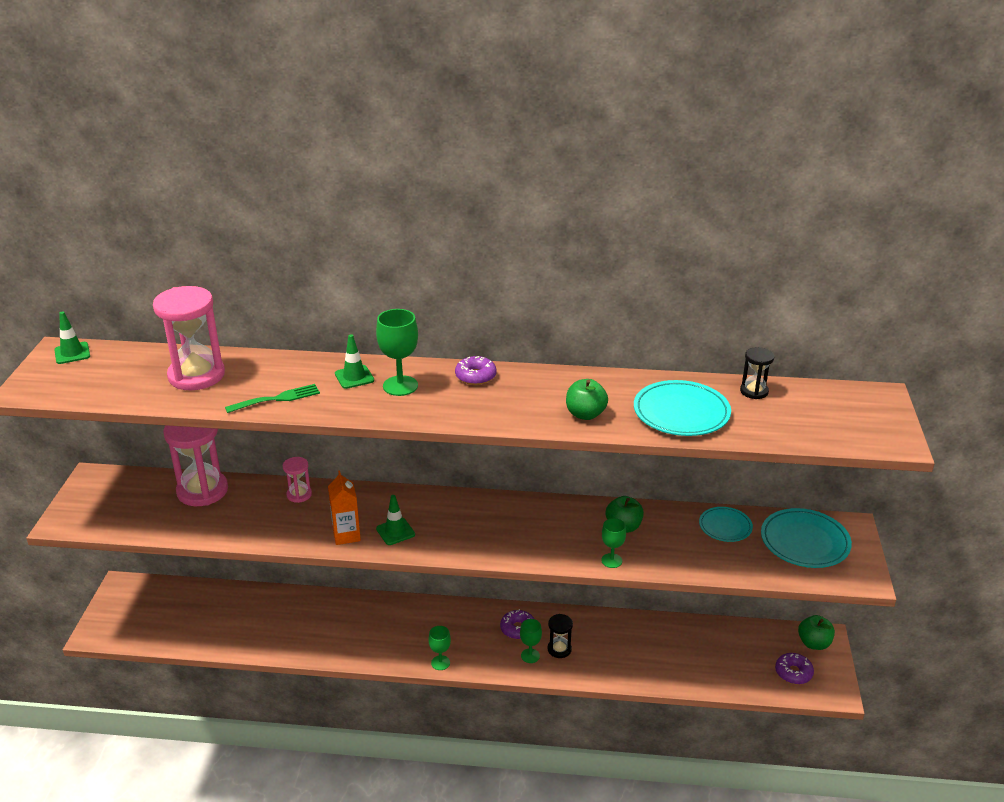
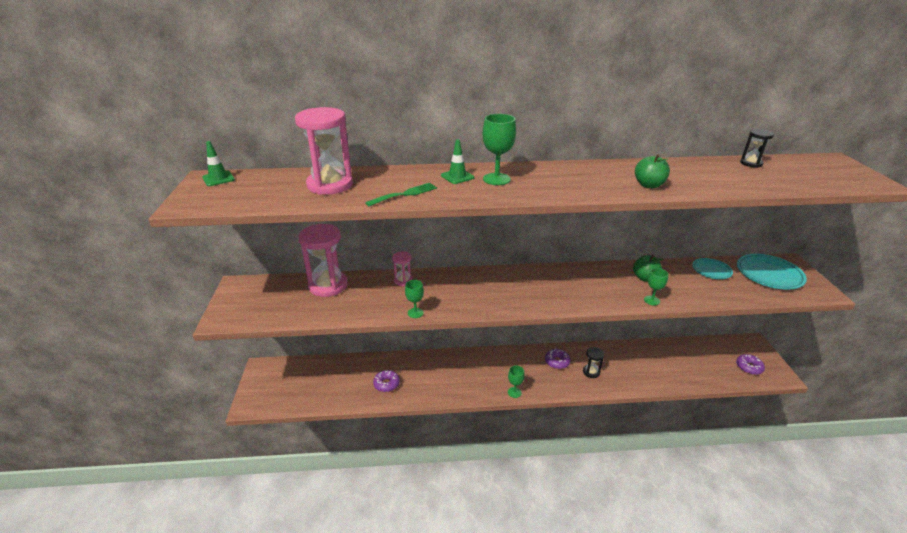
camera: 10 degrees left, 0 degrees up
orange carton [328,471,361,545] -> none
green traffic cone [376,495,415,545] -> none
purple donut [455,356,497,385] -> purple donut moved to [373,370,400,392]
green goblet [520,619,542,663] -> green goblet moved to [405,280,424,318]
turquoise plate [634,380,731,436] -> none
green apple [798,615,835,650] -> none

